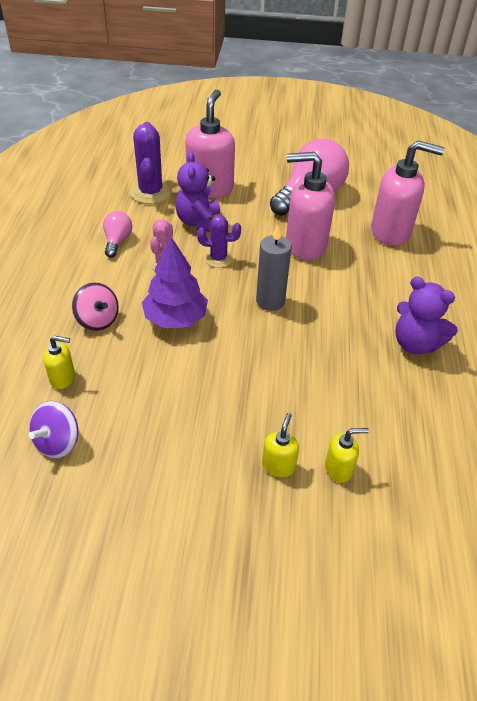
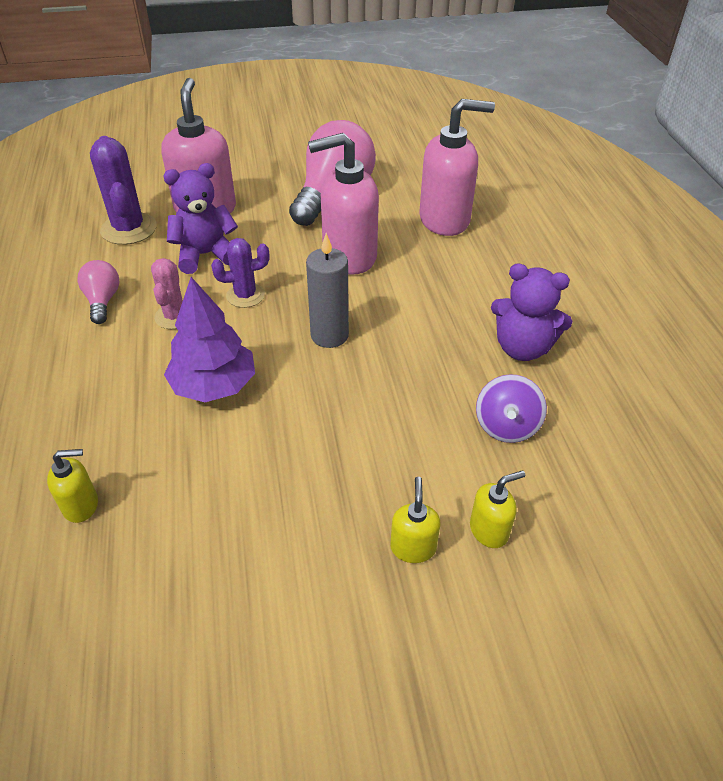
camera: 15 degrees left, 0 degrees up
purple spinning top [29,401,78,459] -> purple spinning top moved to [476,374,547,443]
pink spinning top [72,282,119,331] -> none
purple teddy bear [175,152,220,232] -> purple teddy bear turned 90 degrees clockwise [163,163,238,274]

